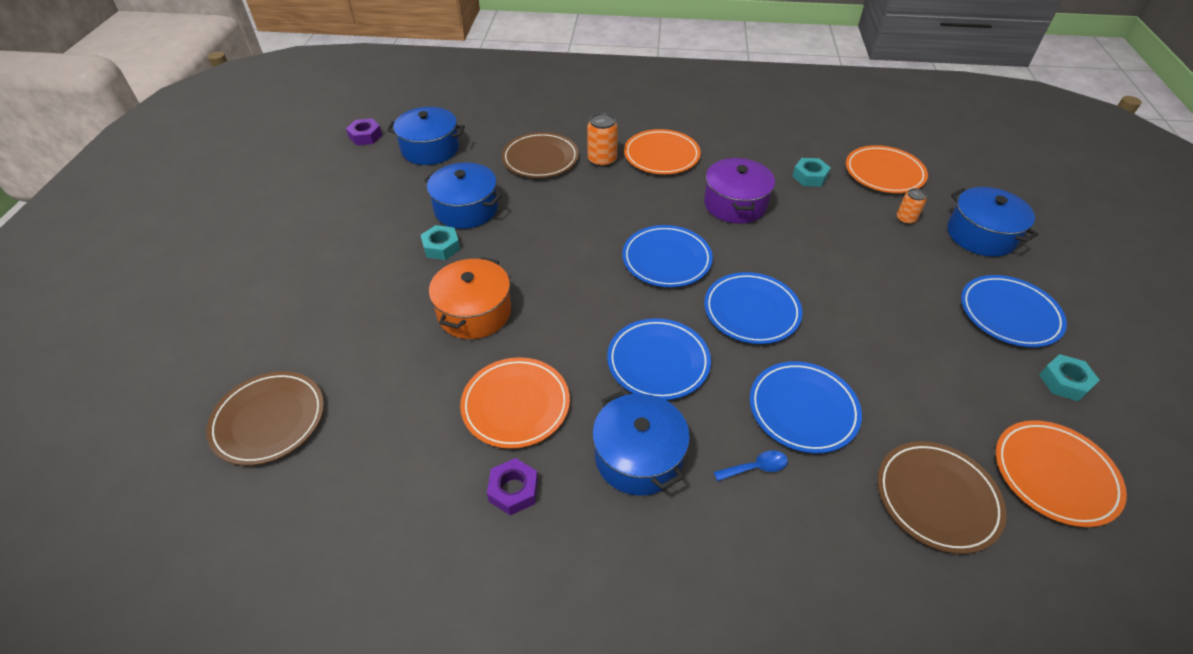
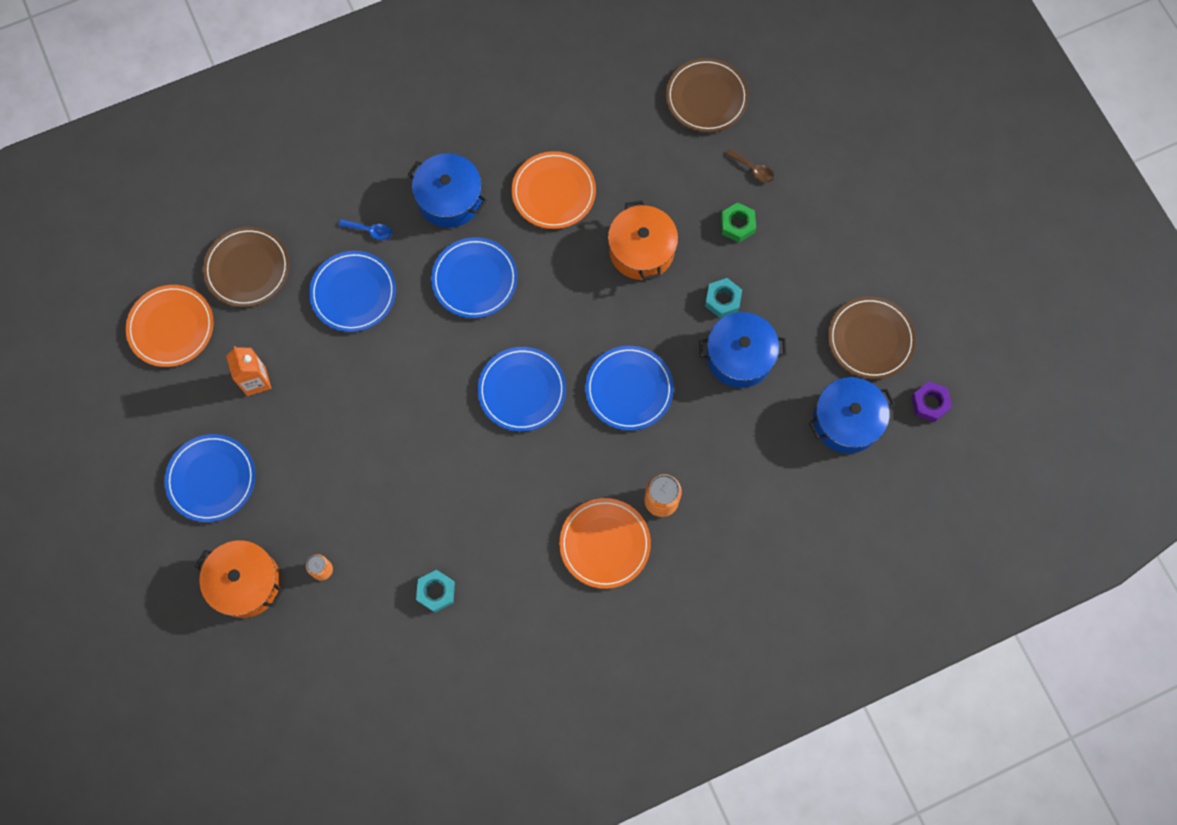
camera: 150 degrees right, 25 degrees up
purple nut [487,458,538,515] -> none
brown plate [502,132,579,178] -> brown plate moved to [828,297,916,379]
purple pot [704,158,775,224] -> none
blue plate [704,272,802,344] -> blue plate moved to [585,346,674,430]
blue spoon [714,450,788,481] -> blue spoon turned 120 degrees counterclockwise [339,219,392,240]
orange plate [846,145,928,193] -> none
blue pot [947,187,1038,257] -> orange pot [195,540,283,618]
turquoise nut [1039,354,1100,401] -> none
none -> orange carton [226,346,271,396]
none -> green nut [721,202,756,242]
none -> brown spoon [726,149,774,182]

